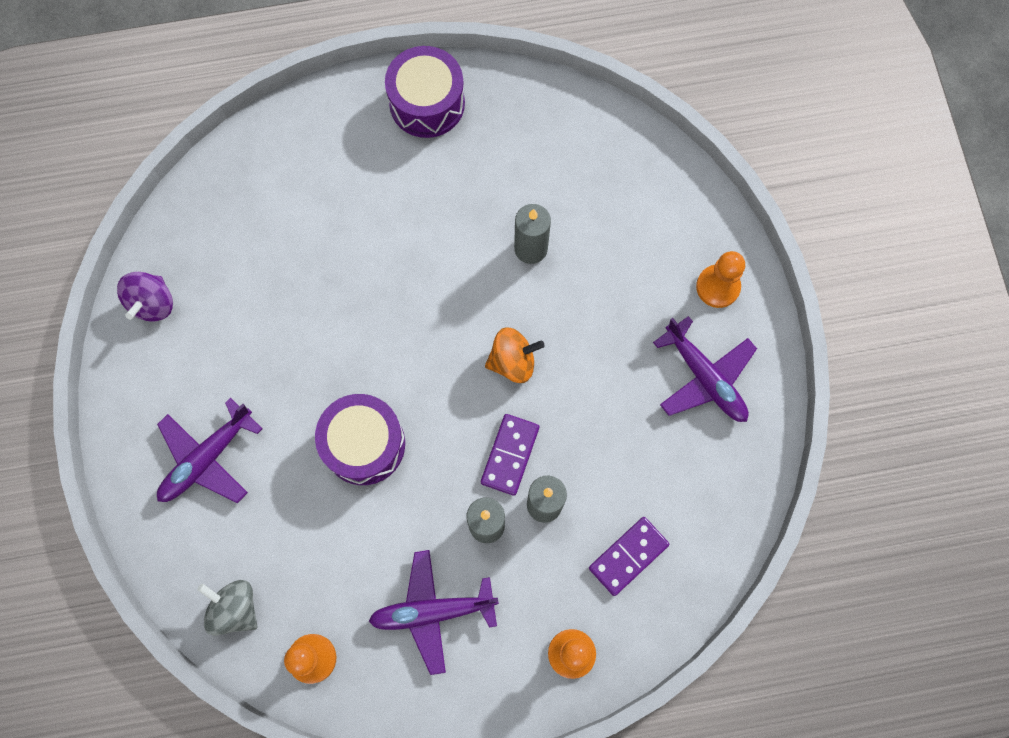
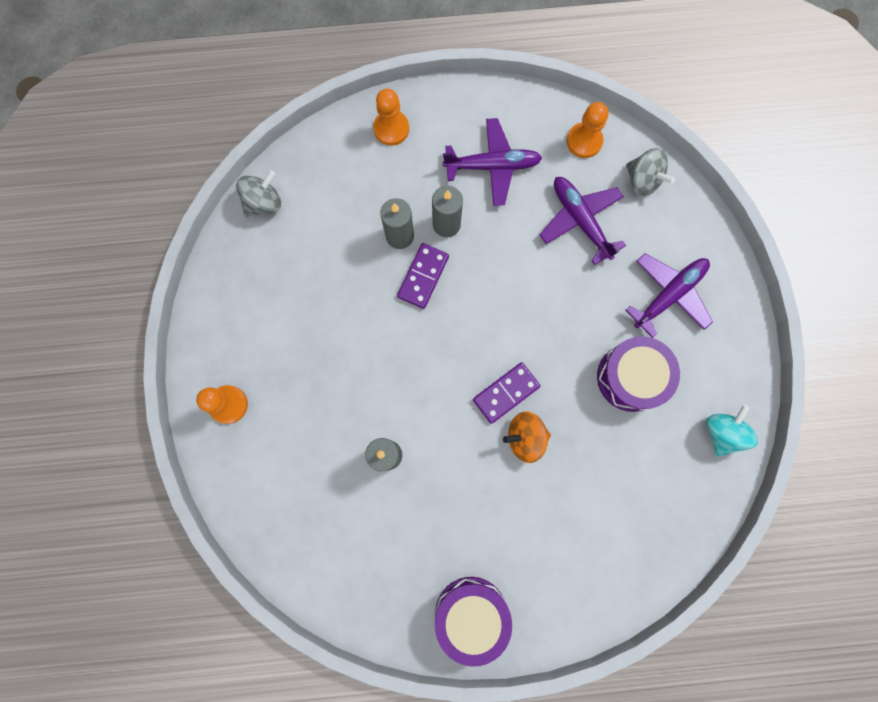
camera: 175 degrees left, 5 degrees up
purple spinning top [117,272,173,322] -> turquoise spinning top [707,405,758,457]
purple drum [315,394,405,485] -> purple drum moved to [597,336,680,412]
orange spinning top [485,327,545,383] -> orange spinning top moved to [503,411,551,463]
purple domino [589,517,669,596] -> purple domino moved to [473,362,540,424]
purple plane [653,316,757,422] -> purple plane moved to [540,177,626,265]
none -> grey spinning top [236,170,281,217]

